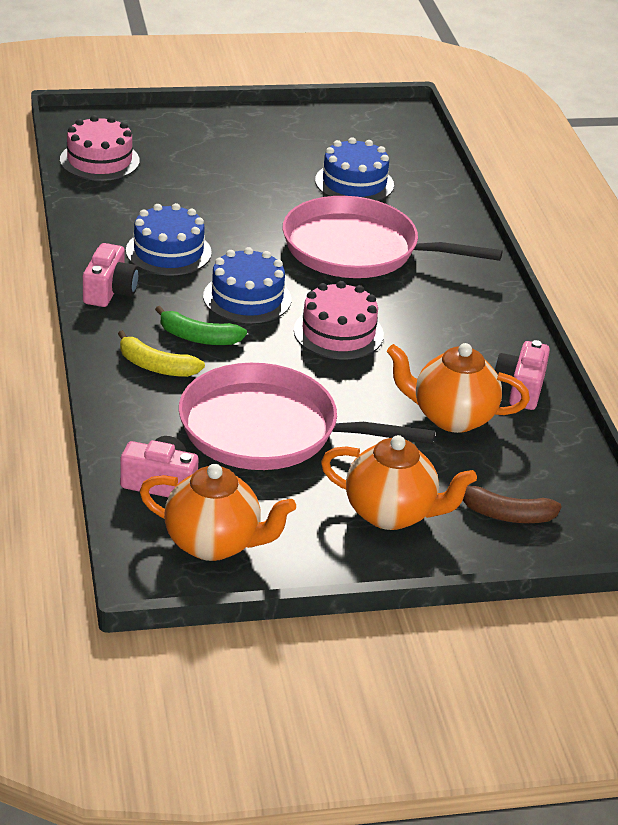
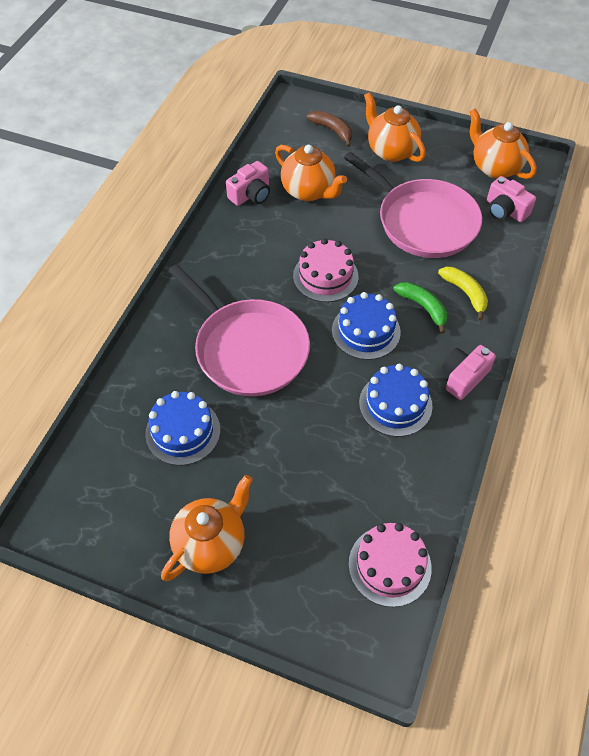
camera: 145 degrees left, 20 degrees up
none -> orange teapot [161,475,253,581]

